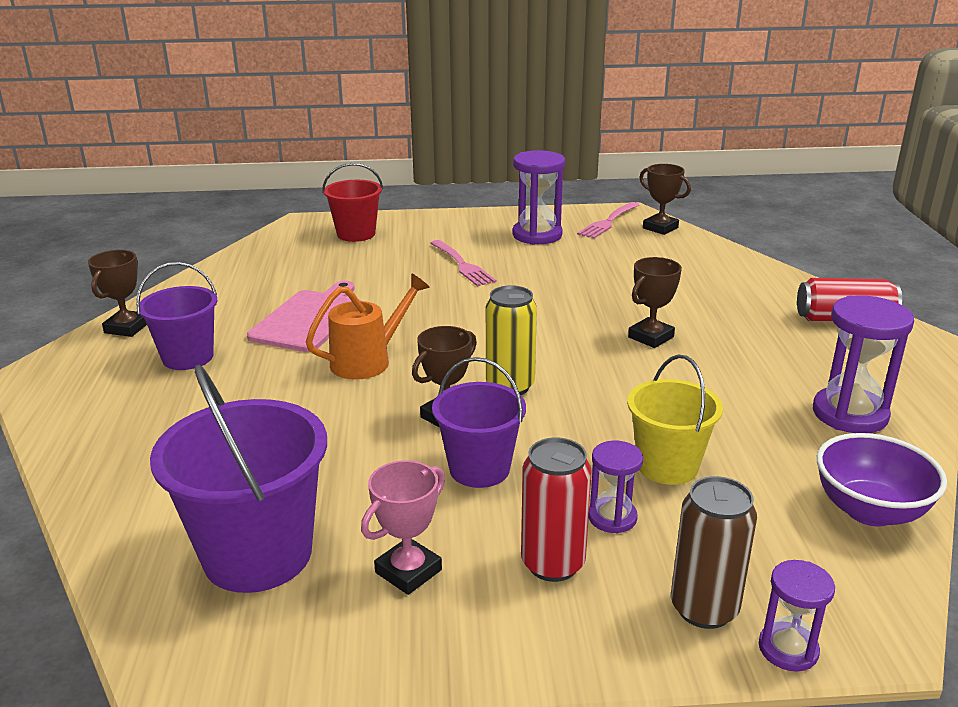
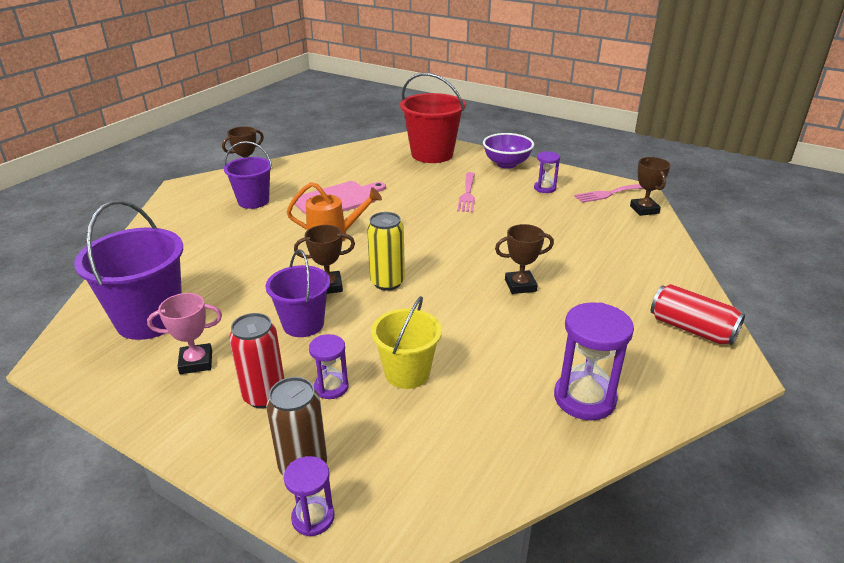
camera: 35 degrees right, 5 degrees up
red bucket [322,163,383,242] -> red bucket [400,73,466,163], size x1.57
purple hourglass [512,150,565,245] -> purple hourglass [534,151,560,193], size x0.57
purple bowl [817,433,947,527] -> purple bowl moved to [483,133,534,169]

